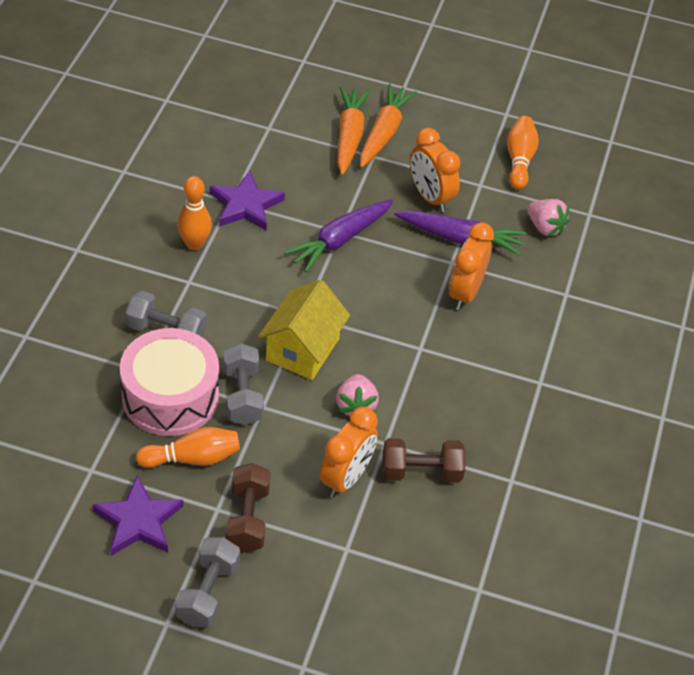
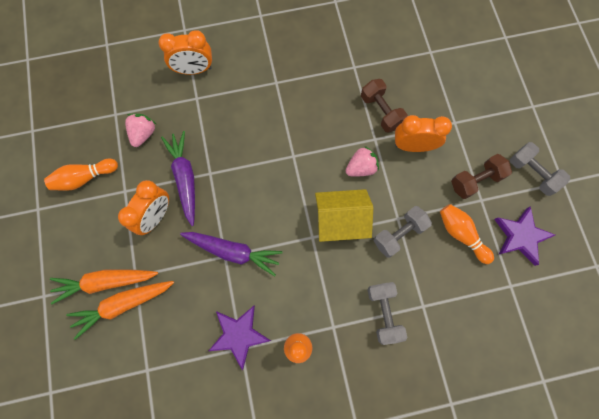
camera: 115 degrees left, 25 degrees up
pink drum [120,328,219,436] -> none
grey dumbbell [175,537,240,627] -> grey dumbbell turned 60 degrees clockwise [510,142,570,196]
orange clock [449,222,494,310] -> orange clock moved to [159,30,212,75]

